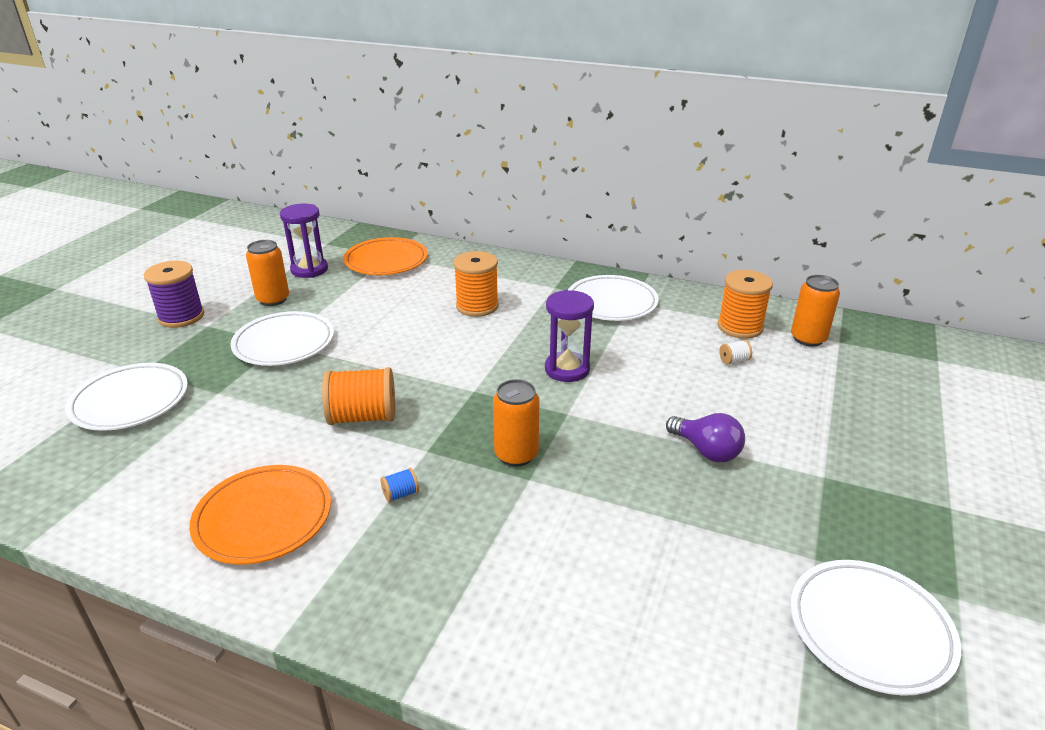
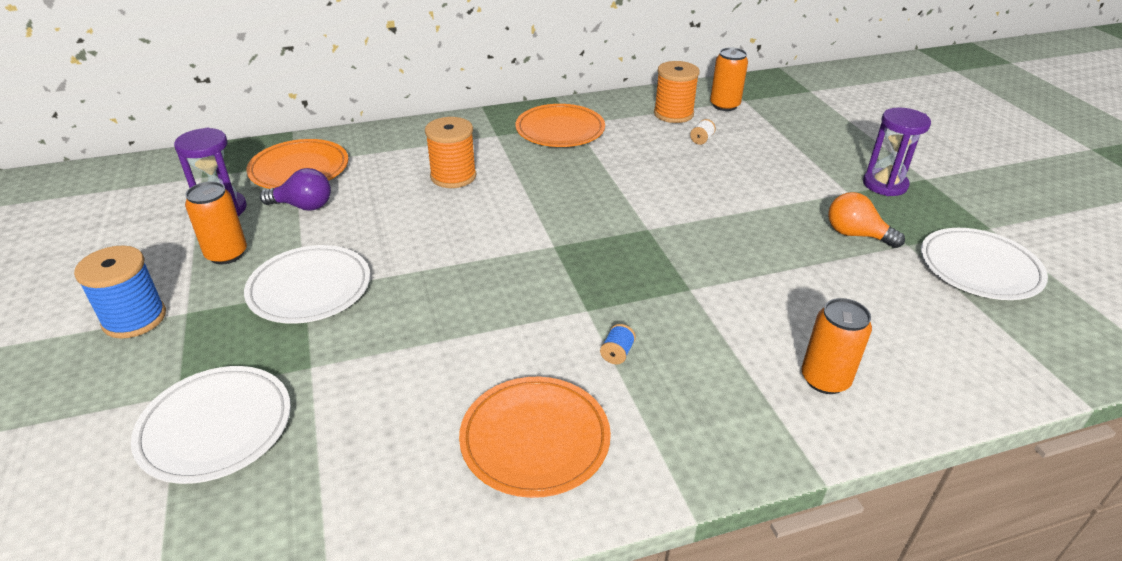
camera: 40 degrees left, 5 degrees up
purple spool [144,261,204,328] -> blue spool [74,245,166,339]
orange spool [322,367,395,425] -> none
orange can [493,379,539,466] -> orange can moved to [801,298,872,394]
purple hourglass [545,290,594,382] -> purple hourglass moved to [863,107,931,196]
white plate [568,275,659,321] -> orange plate [515,104,605,147]
purple light bulb [666,413,745,463] -> purple light bulb moved to [260,168,331,211]
none -> orange light bulb [828,192,905,248]

